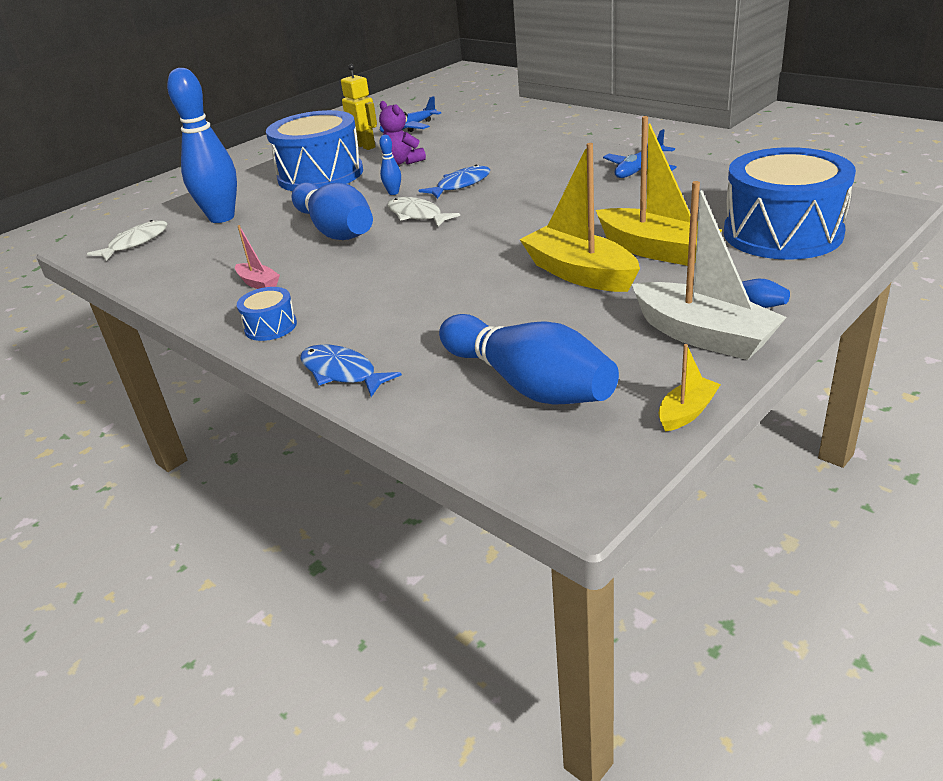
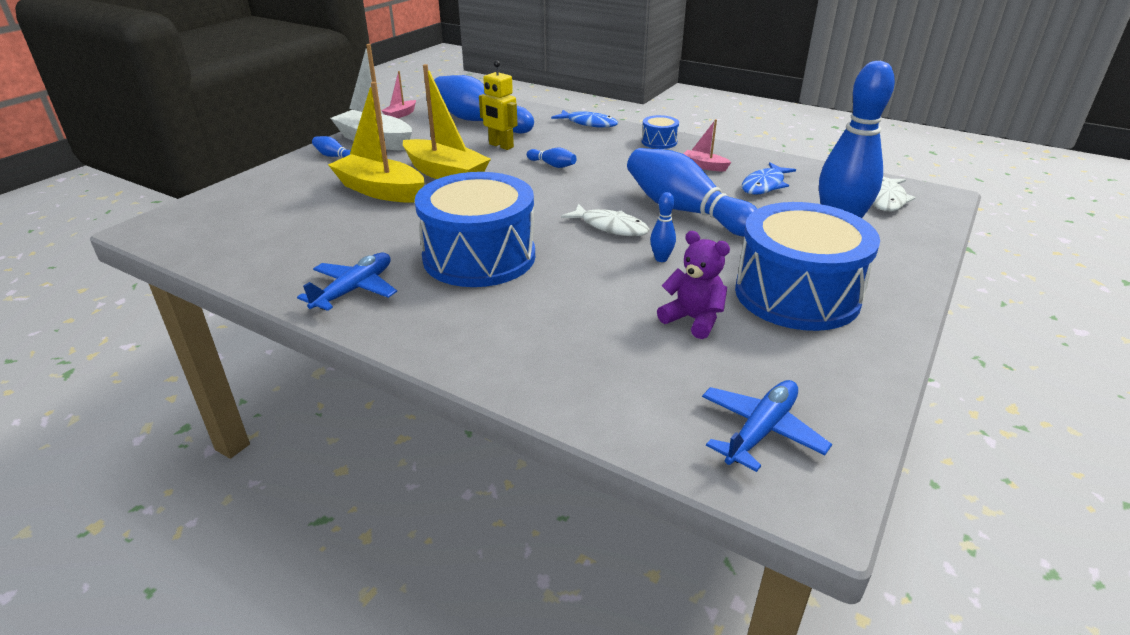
camera: 165 degrees right, 0 degrees up
yellow robot [341,64,377,150] -> yellow robot moved to [479,60,517,150]
blue fish [418,165,490,199] -> blue fish moved to [742,162,796,195]
yellow boat [658,344,721,432] -> pink boat [381,71,416,118]
blue drum [724,147,856,260] -> blue drum moved to [415,172,535,287]
none -> blue bowling pin [527,148,577,168]

